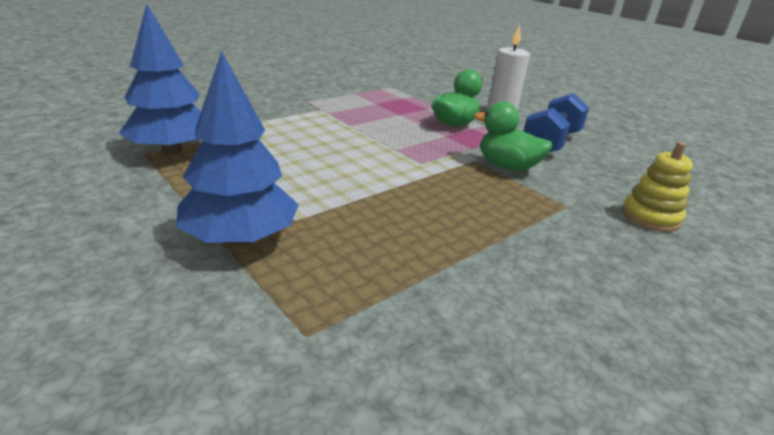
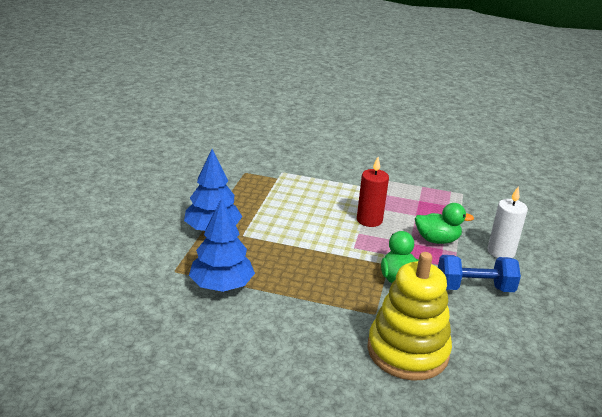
camera: 55 degrees right, 0 degrees up
blue tree [118,4,201,155] -> blue tree moved to [189,198,255,292]
yellow stacking toy [622,142,693,232] -> yellow stacking toy [367,252,452,381], size x1.98
none -> red candle [357,157,389,227]

